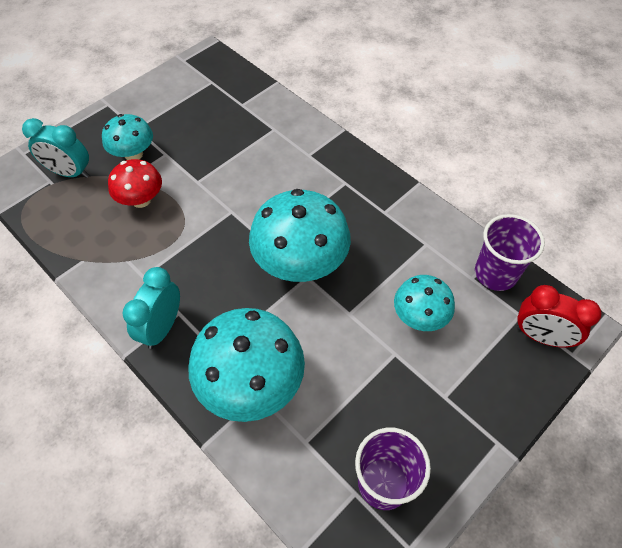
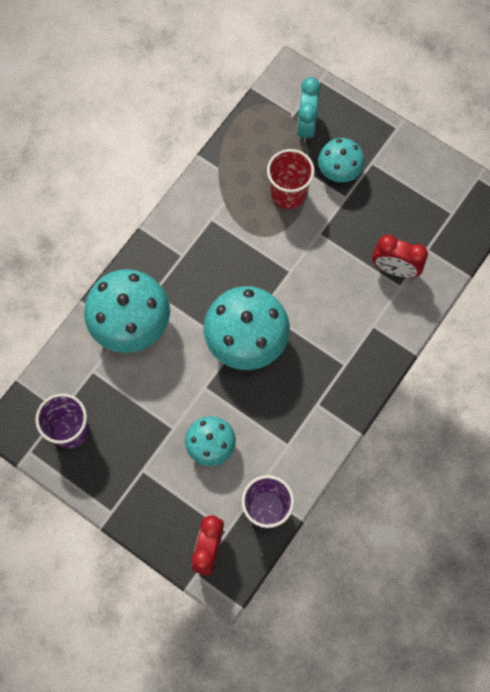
camera: 80 degrees right, 15 degrees up
red mushroom [108,159,162,208] -> red cup [267,149,315,209]
turquoise clock [123,267,180,349] -> none
none -> red clock [372,235,428,278]

